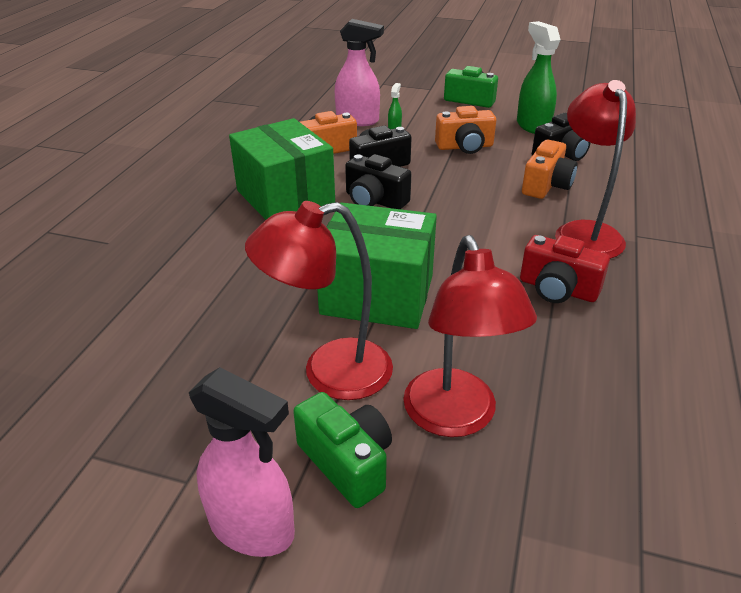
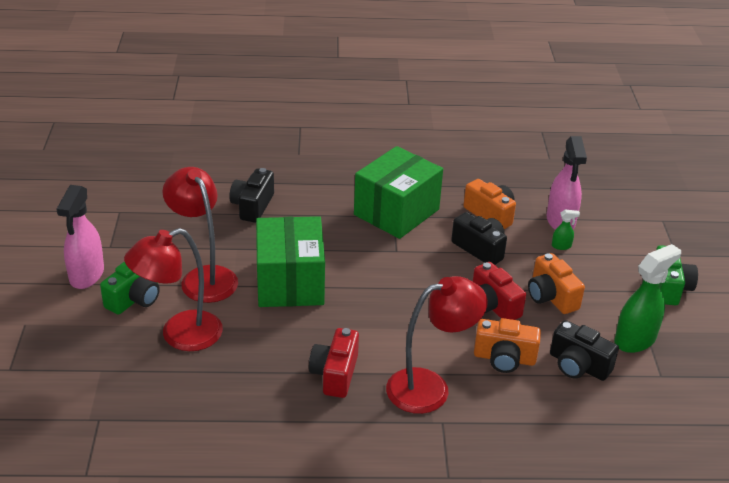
camera: 70 degrees right, 0 degrees up
black camera [345,154,411,209] -> black camera moved to [229,168,274,223]
none -> red camera [472,262,526,320]

